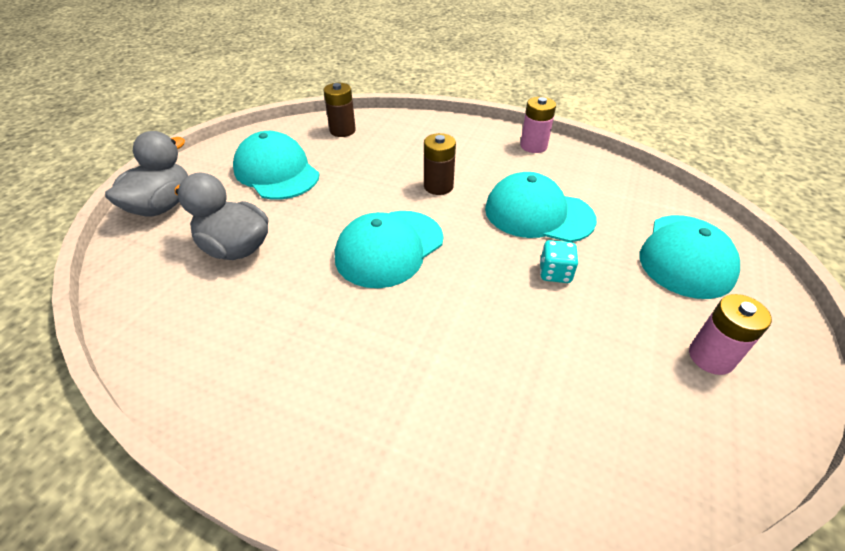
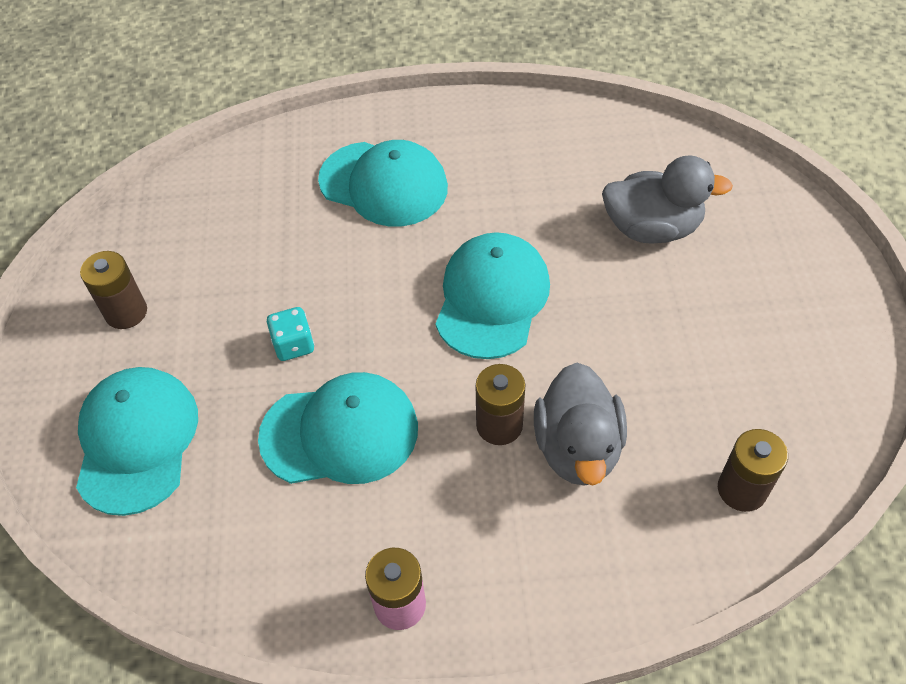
camera: 155 degrees right, 10 degrees up
grey duck [105,131,188,217] -> grey duck moved to [534,363,627,486]
turquoise cap [233,131,320,200] -> turquoise cap moved to [318,140,448,227]
pink battery [689,294,772,375] -> brown battery [80,251,147,329]

